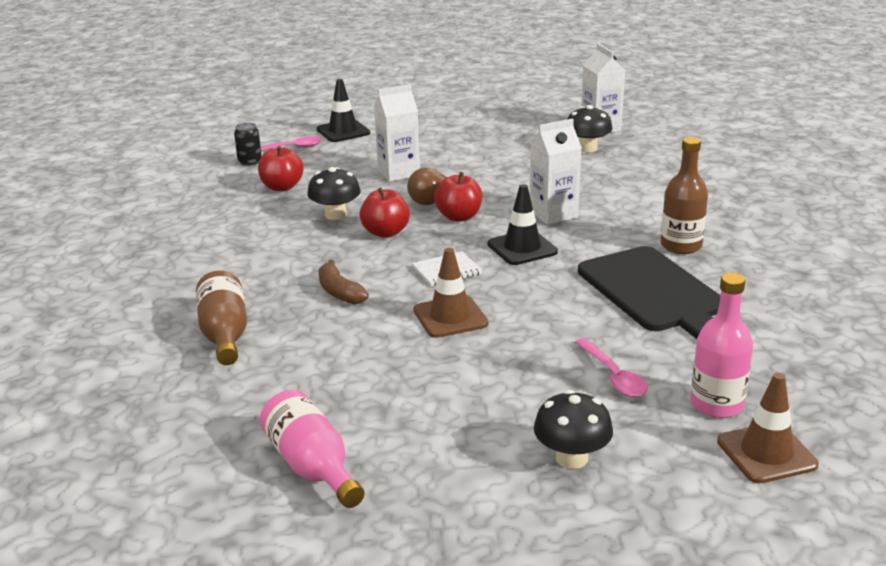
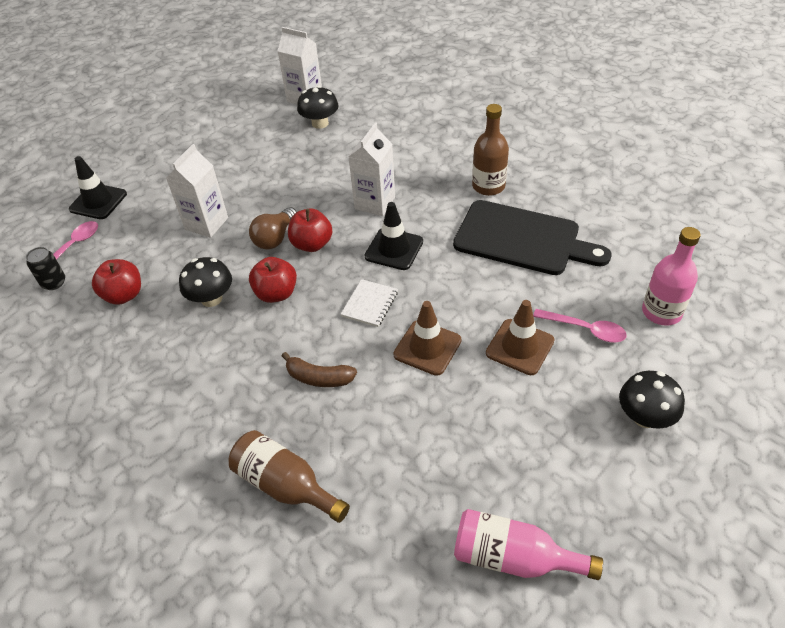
camera: 40 degrees left, 20 degrees up
brown traffic cone [717,373,819,483] -> brown traffic cone moved to [486,300,554,375]

